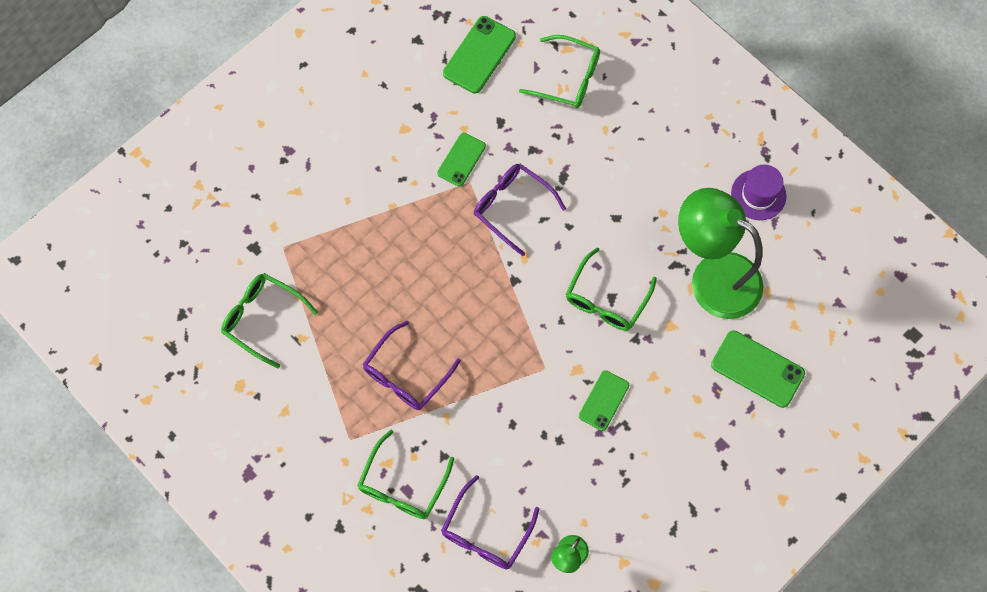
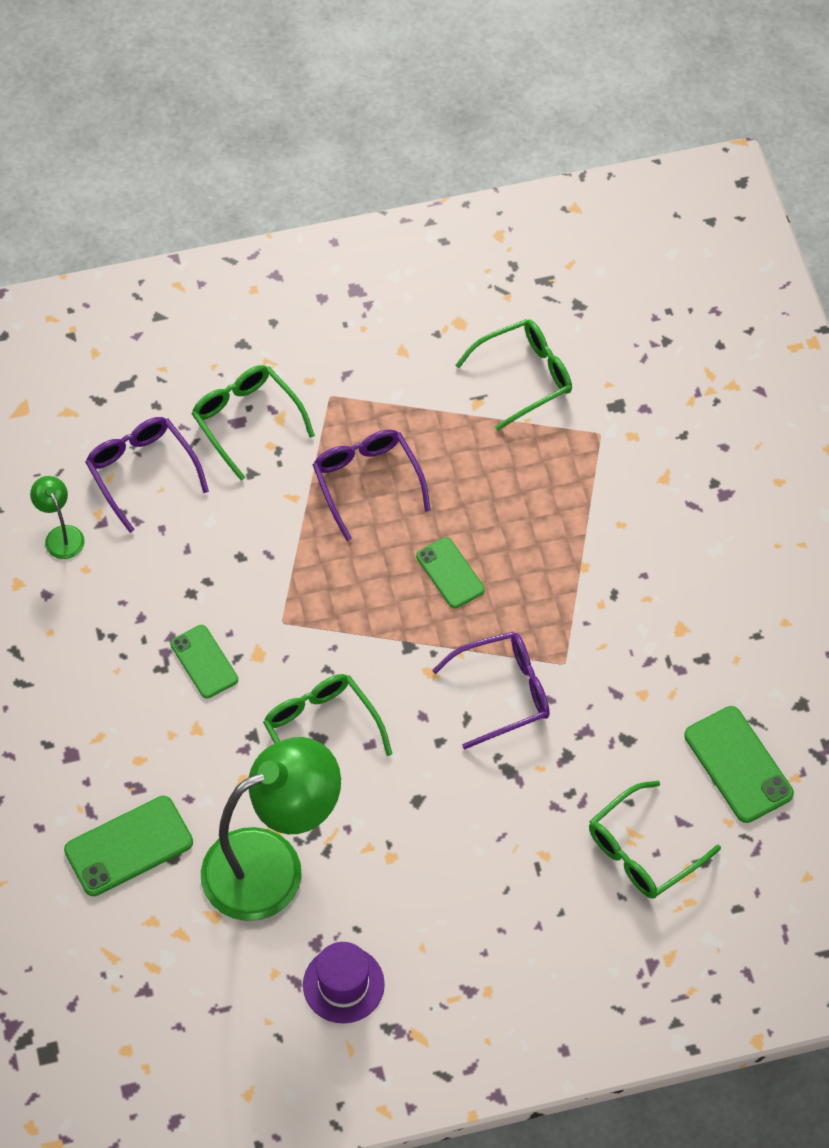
camera: 120 degrees right, 10 degrees down
green phone [437,133,486,187] -> green phone moved to [416,537,485,609]

